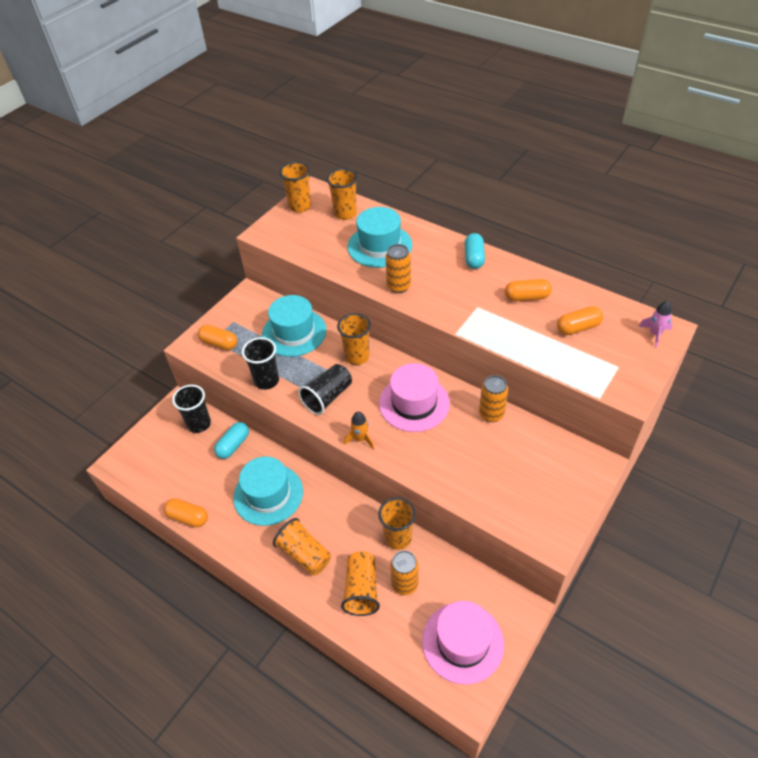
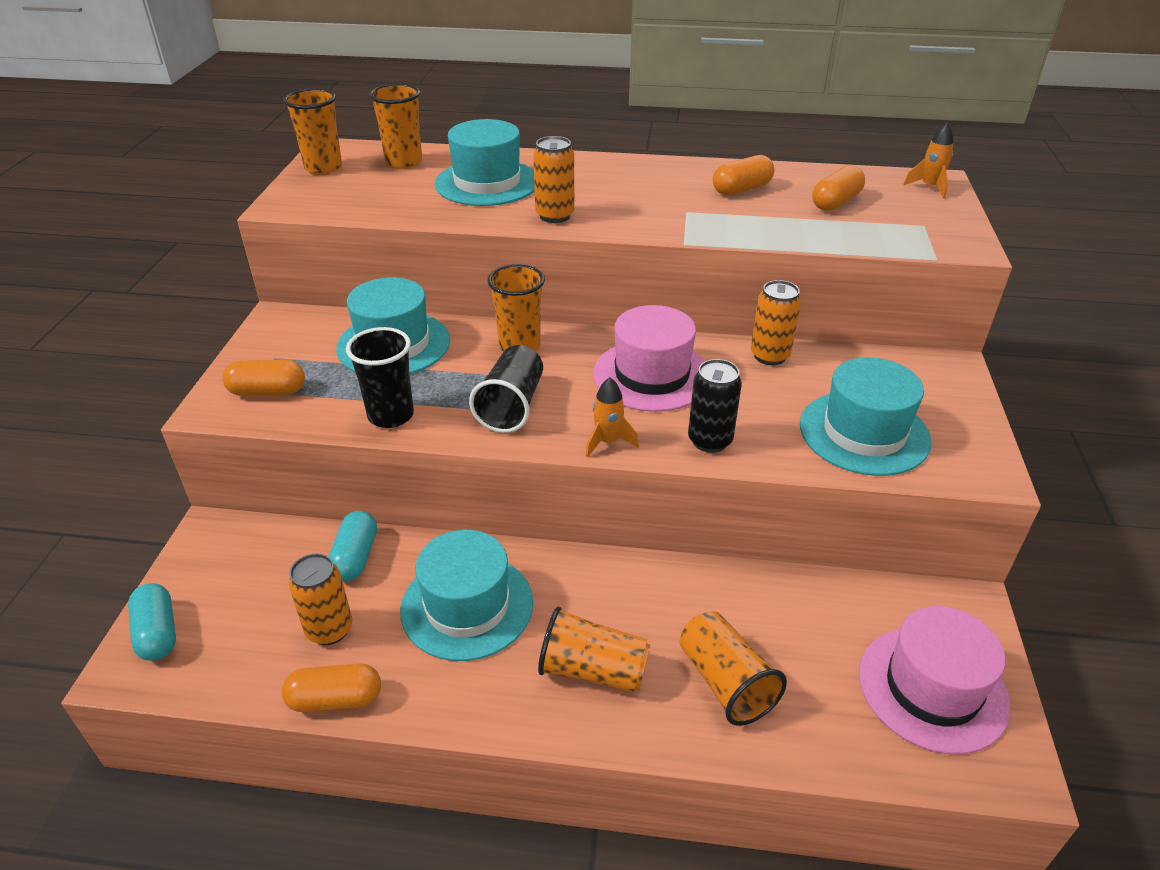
camera: 30 degrees left, 10 degrees down
black cup [172,385,211,433] -> none
orange cup [378,497,416,550] -> none
orange can [390,550,419,595] -> orange can moved to [288,553,352,645]
turquoise capsule [465,233,485,269] -> turquoise capsule moved to [128,583,176,661]
pink rocket [638,301,673,348] -> orange rocket [903,122,954,199]
none -> black can [688,359,742,453]
none -> turquoise hat [800,357,932,476]

